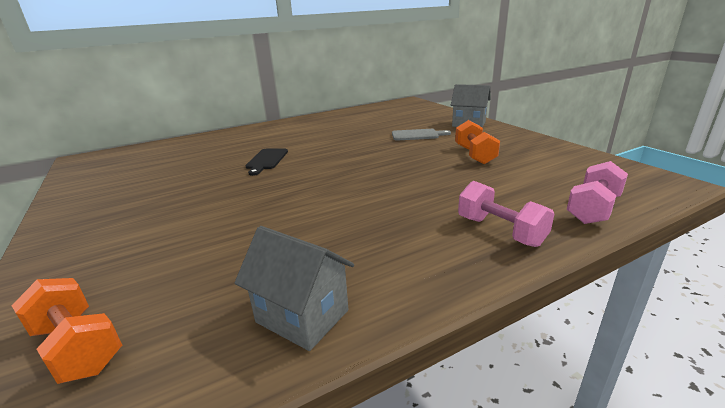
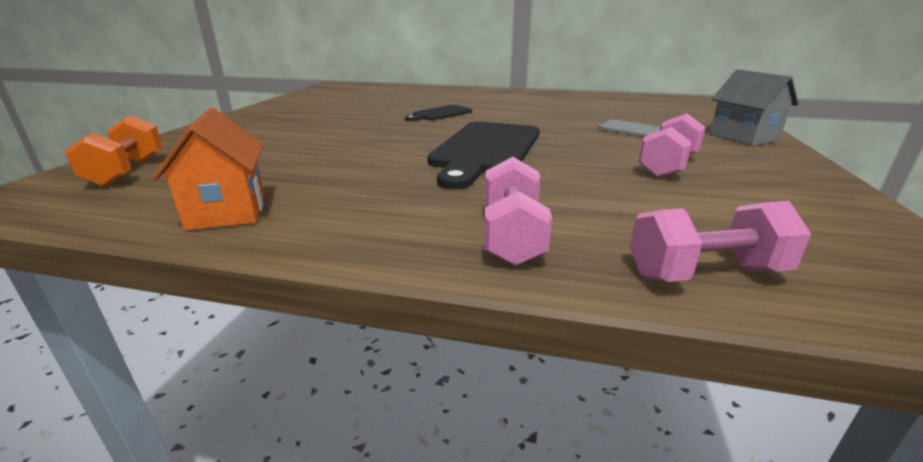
camera: 40 degrees right, 0 degrees up
grey house [234,226,354,351] -> orange house [152,108,265,231]
orange dumbbell [455,120,500,164] -> pink dumbbell [638,113,706,178]
none -> black cutting board [427,121,540,190]

